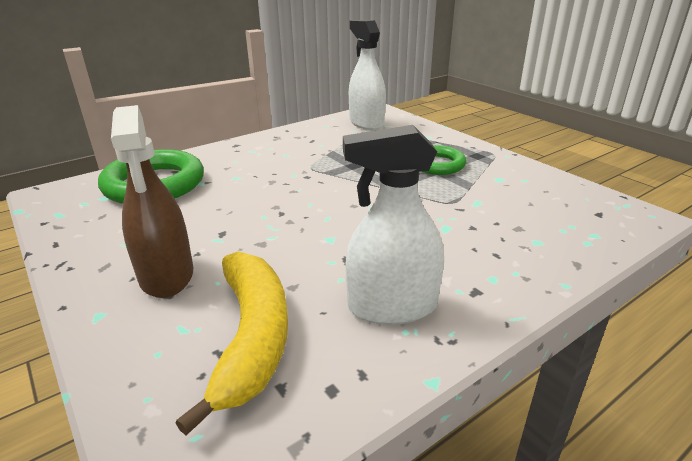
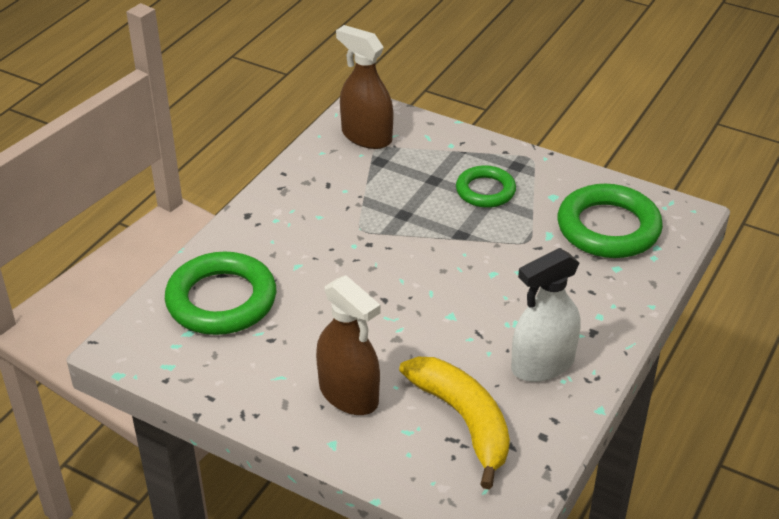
camera: 25 degrees left, 10 degrees up
white spray bottle [349,20,386,130] -> brown spray bottle [336,25,393,149]
none -> green ring [558,184,663,258]

